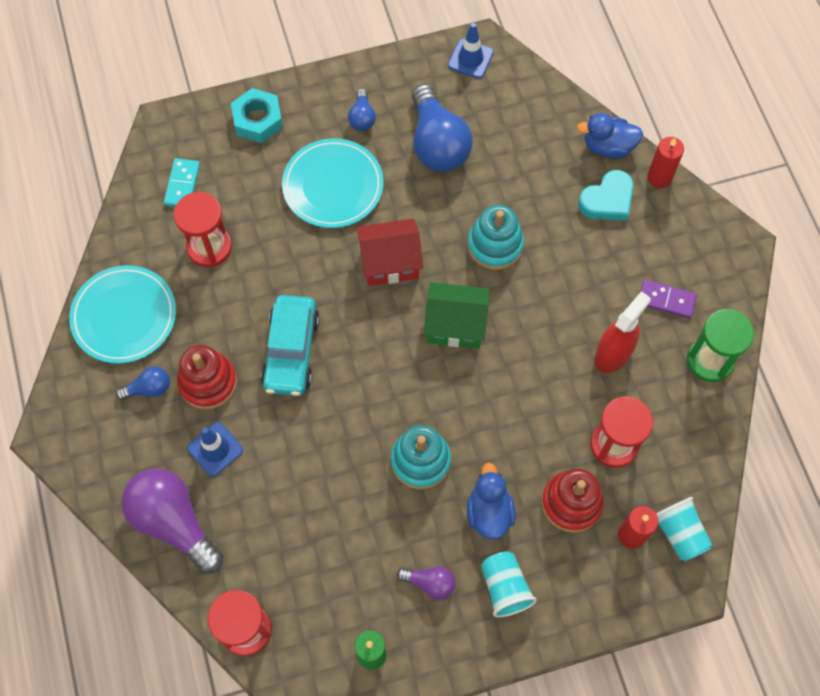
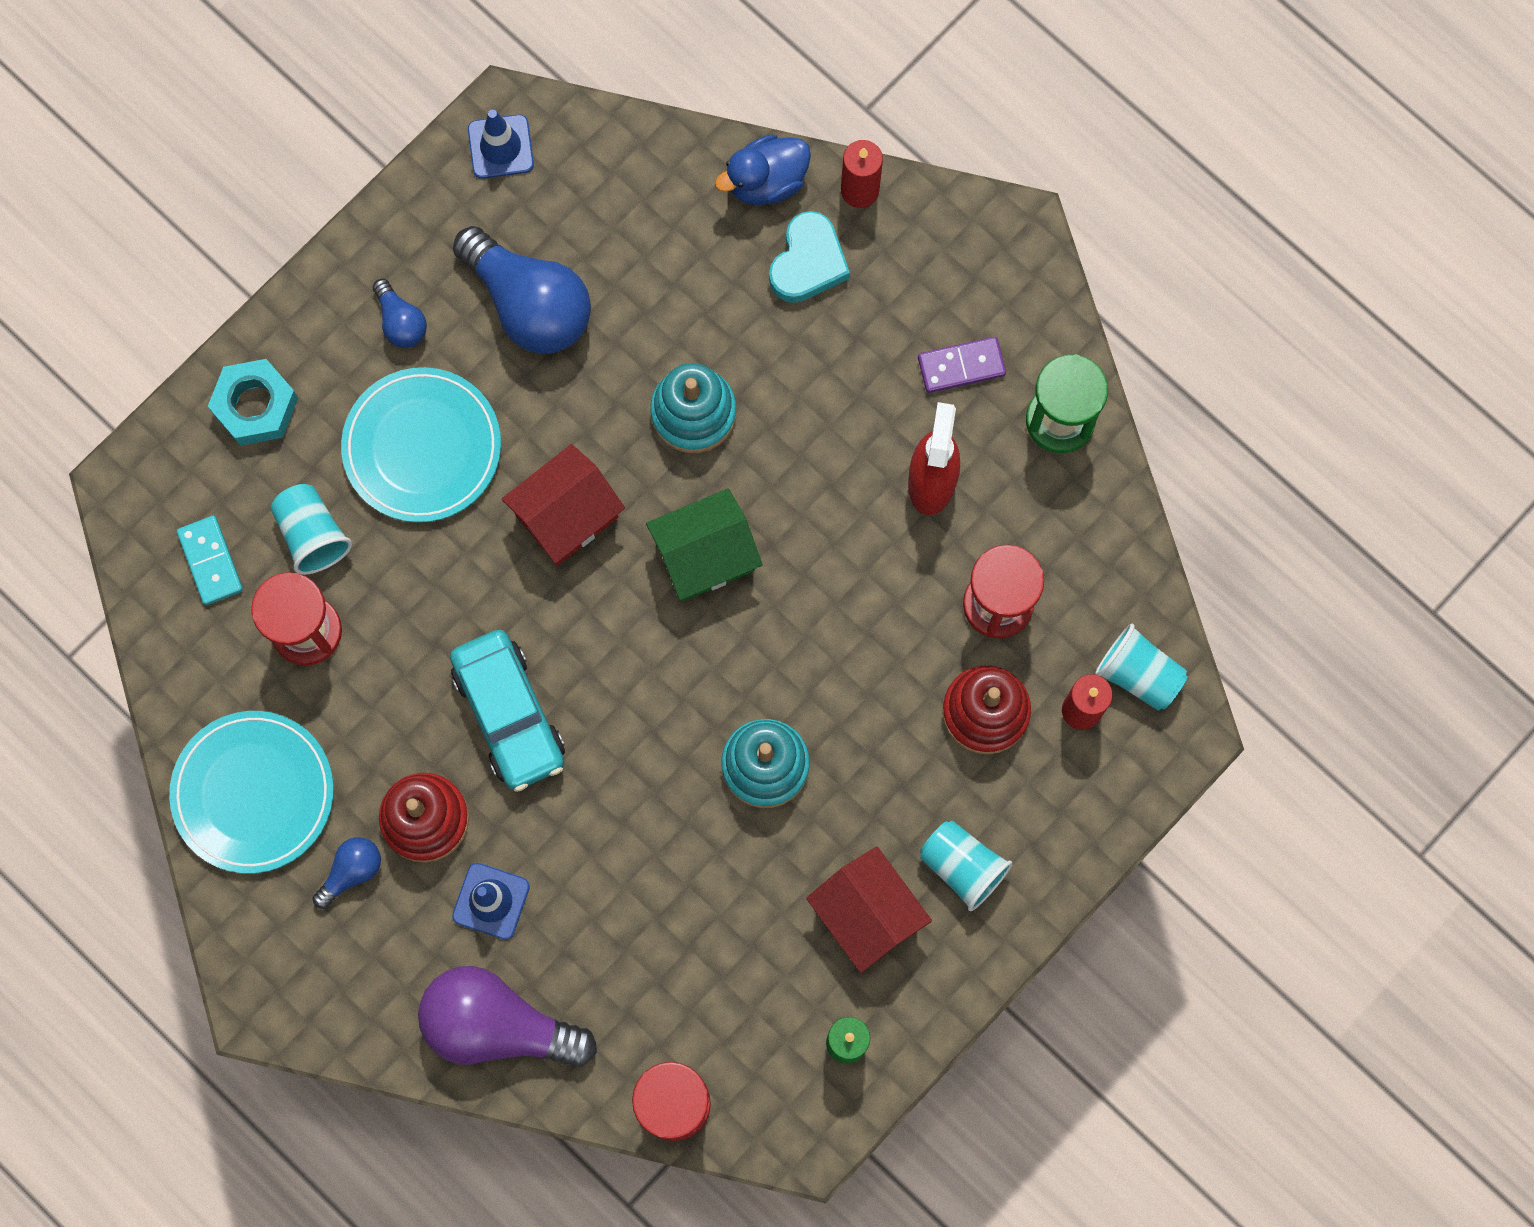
camera: 30 degrees left, 10 degrees up
purple light bulb [397,567,455,600] -> red house [806,846,932,973]
blue duck [467,462,516,540] -> none
none -> turquoise cup [270,484,352,575]

